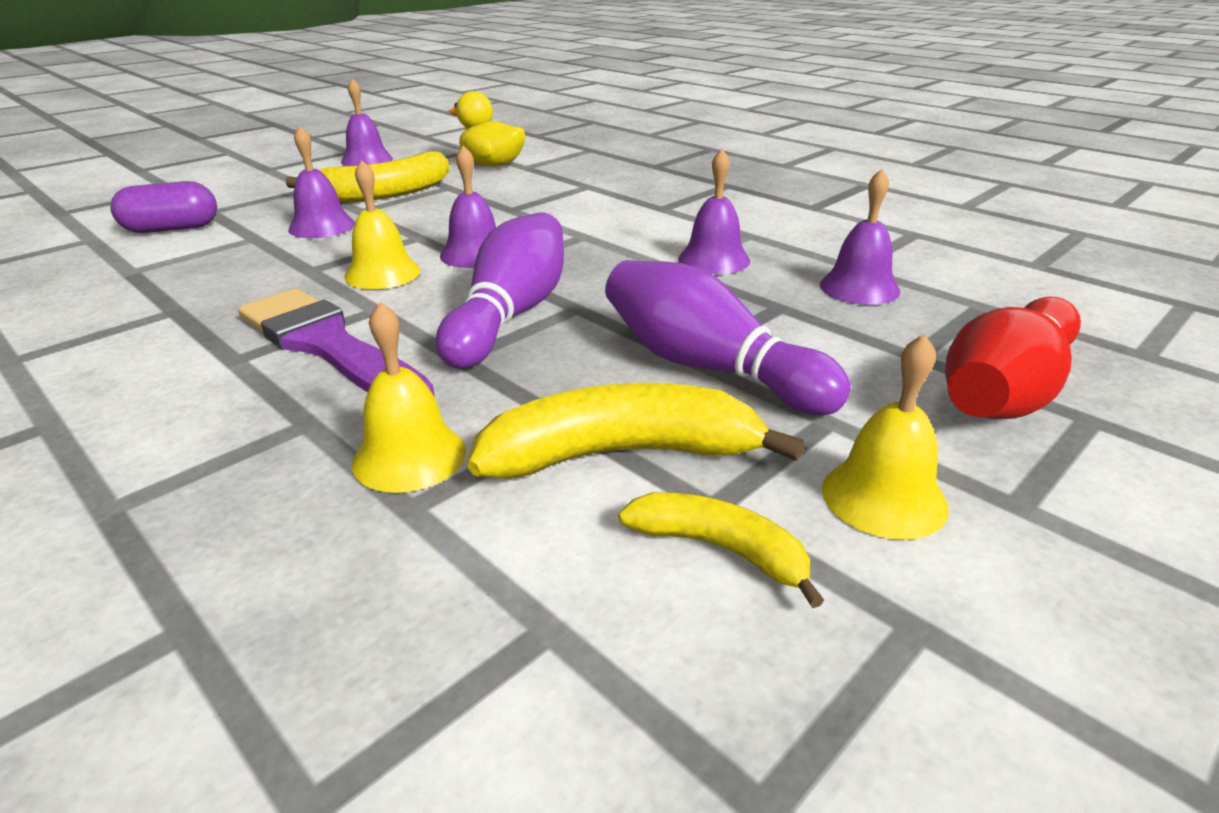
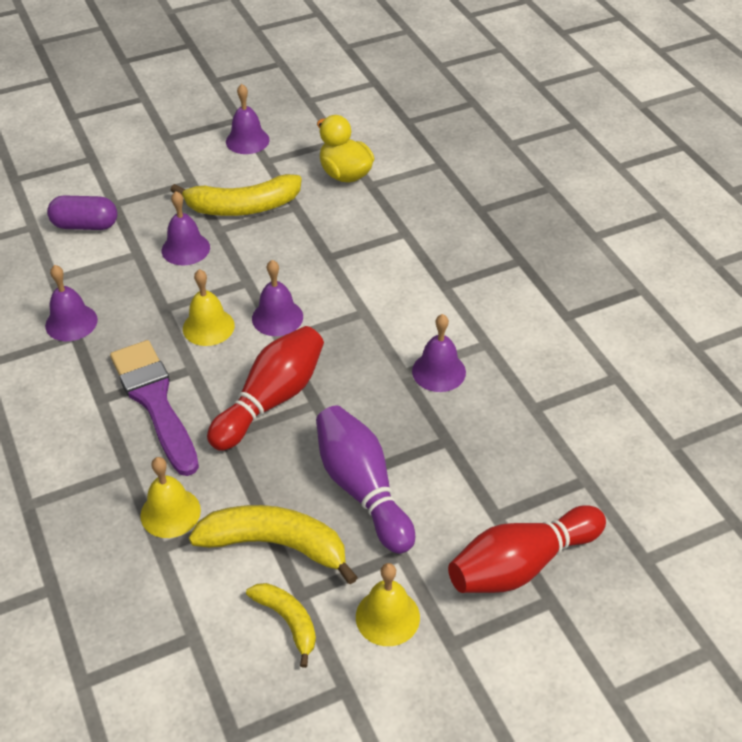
camera: 20 degrees right, 15 degrees up
purple bowling pin [436,212,564,369] -> red bowling pin [207,326,324,451]
purple bell [820,169,900,305] -> purple bell moved to [45,265,98,341]

